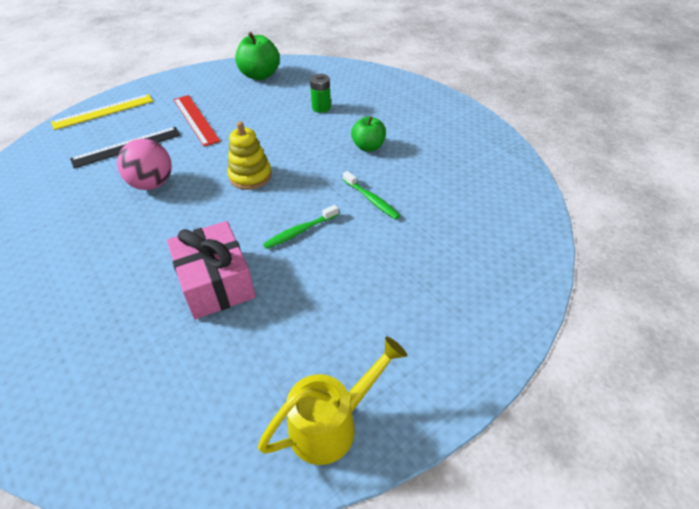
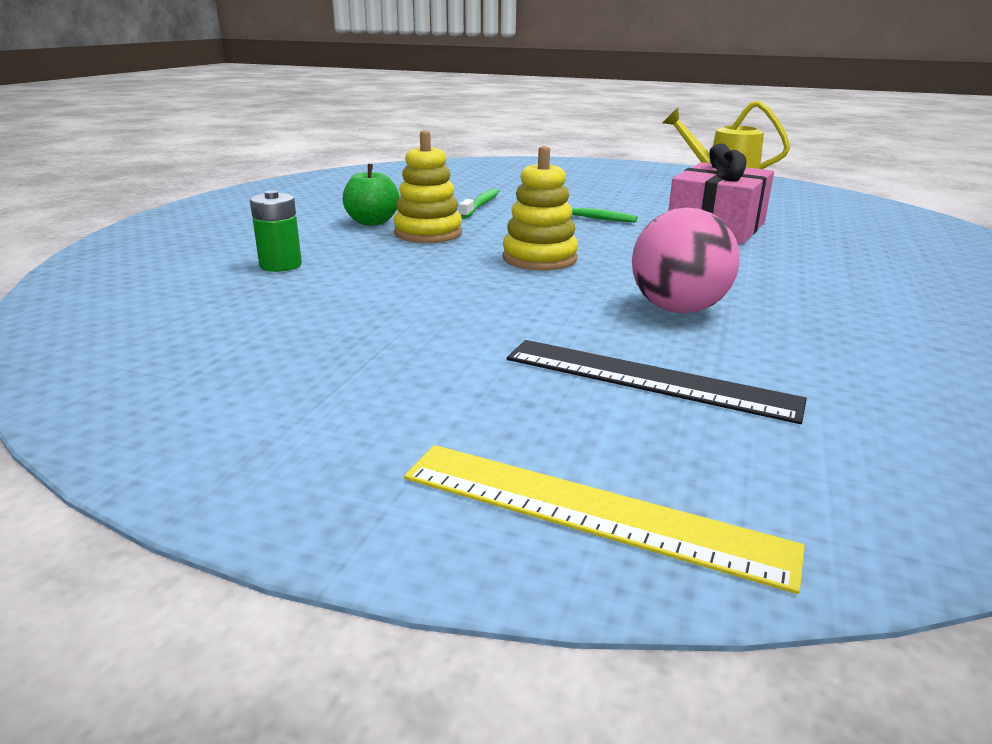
camera: 125 degrees left, 20 degrees down
red ruler [174,95,221,147] -> none
green apple [235,32,280,80] -> none
none -> yellow stacking toy [394,130,462,243]

